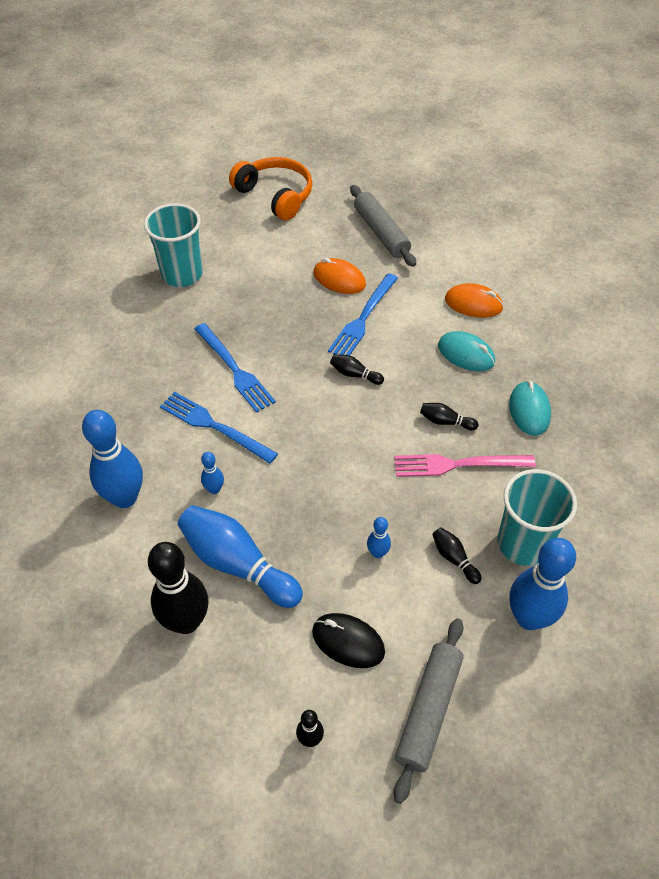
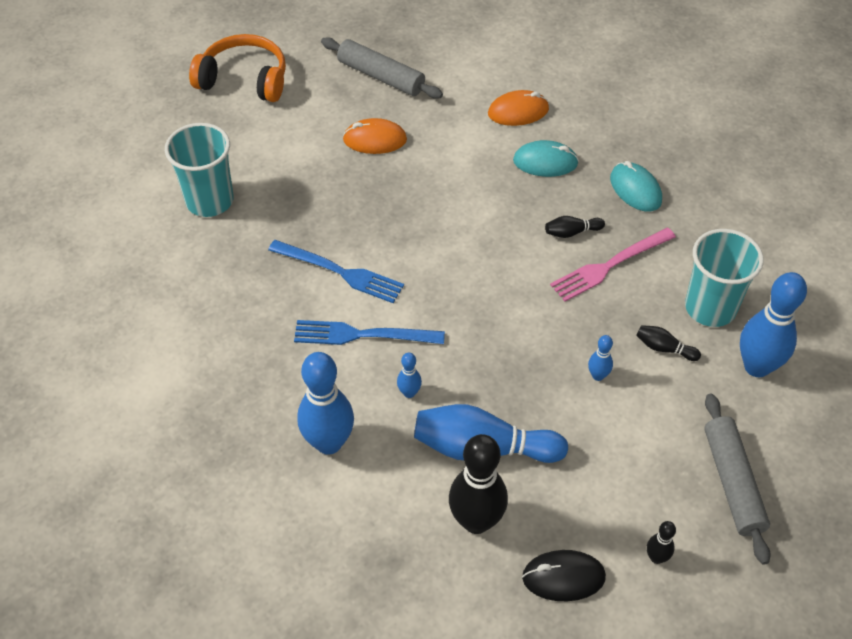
camera: 30 degrees left, 0 degrees up
black mouse [312,613,385,668] -> black mouse moved to [522,550,606,601]
blue fork [328,273,398,356] -> none
black bowling pin [330,354,384,385] -> none

